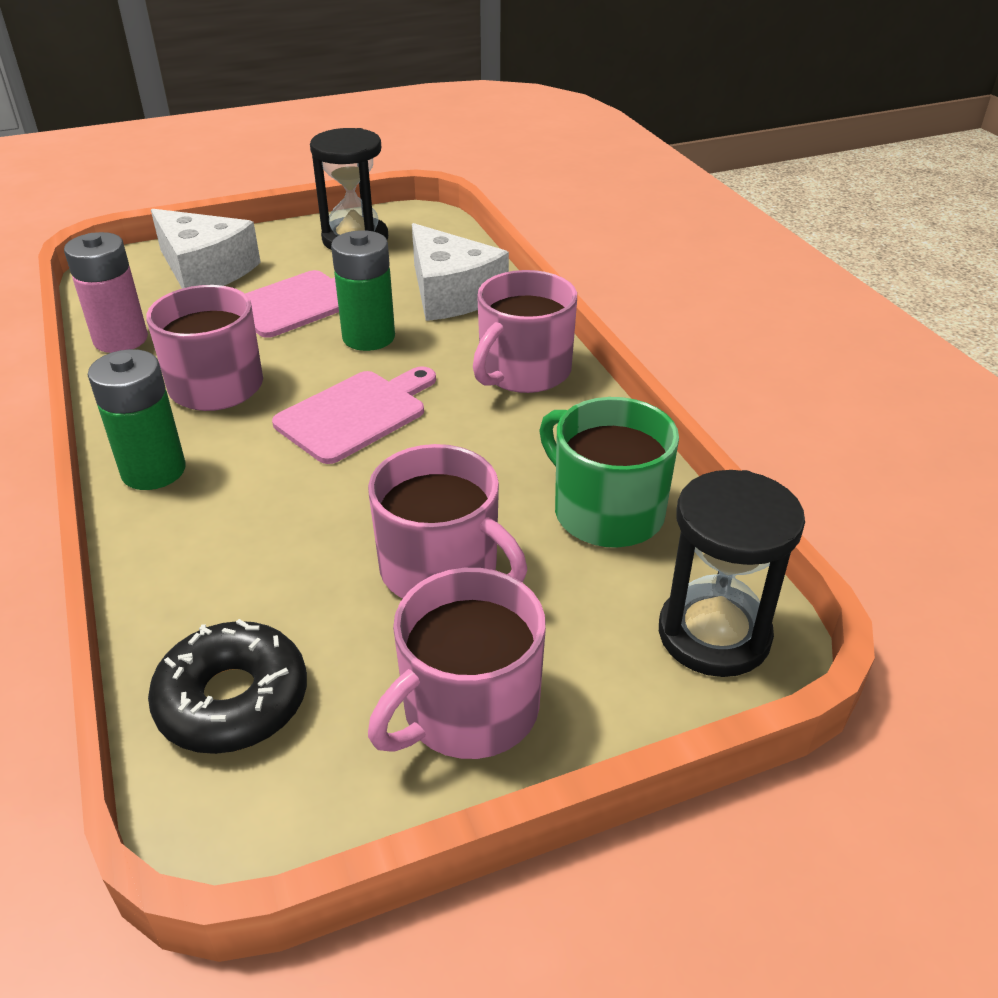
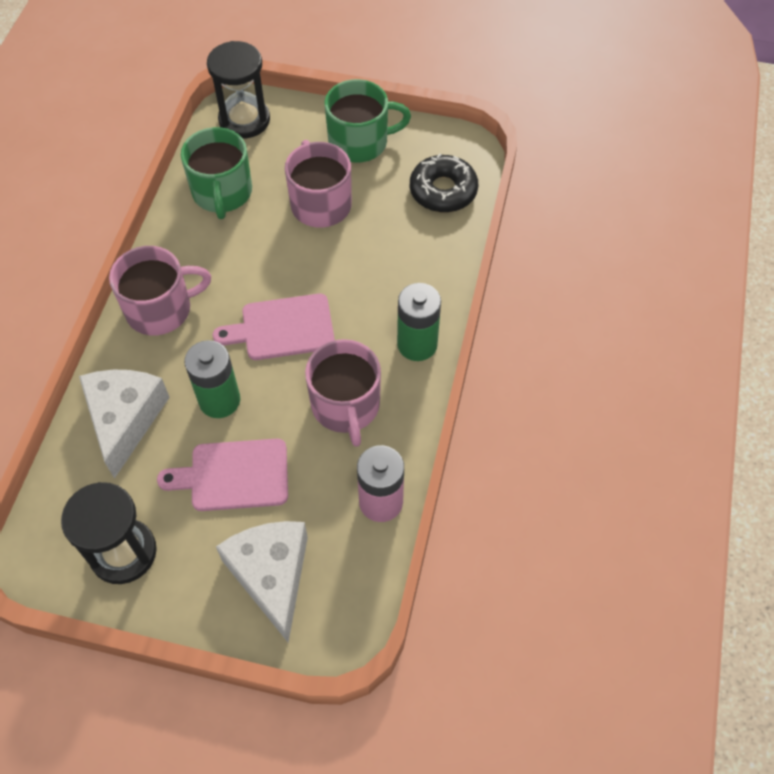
camera: 145 degrees left, 20 degrees up
pink mug [368,568,546,759] -> green mug [325,79,411,163]

